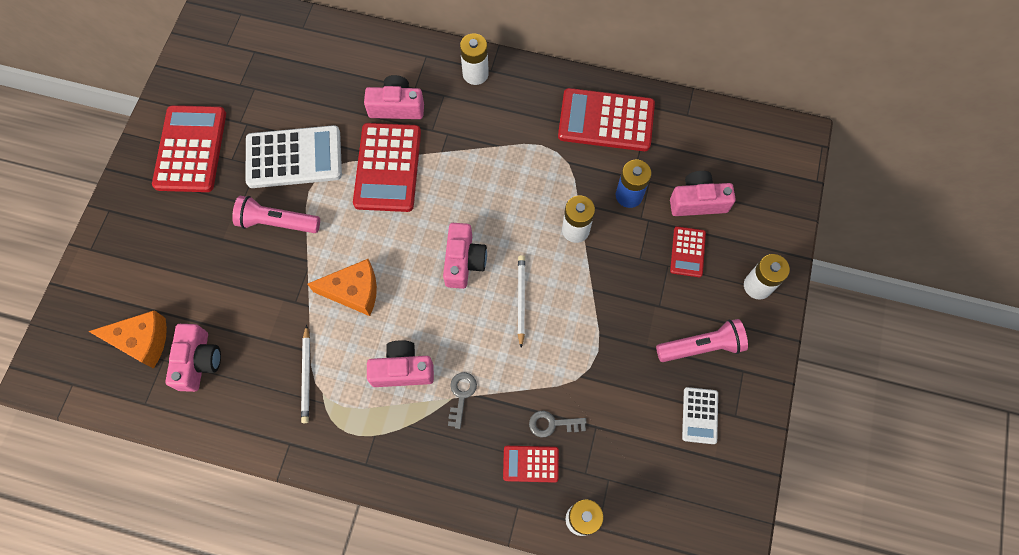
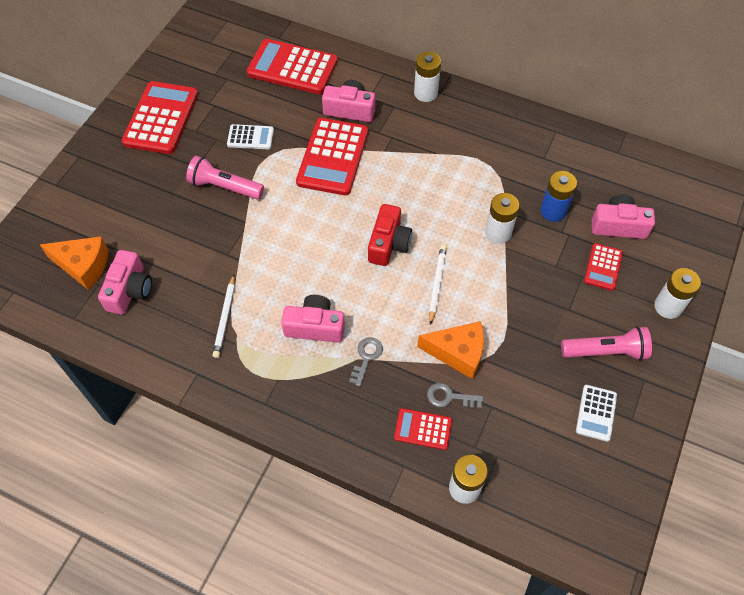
camera: 10 degrees right, 10 degrees down
white calculator [246,125,342,188] -> white calculator [227,124,274,149], size x0.51
orange cheese [308,259,377,316] -> orange cheese moved to [417,321,484,379]
pink camera [443,223,487,289] -> red camera [368,204,412,266]
red calculator [558,88,655,151] -> red calculator moved to [246,39,338,94]

